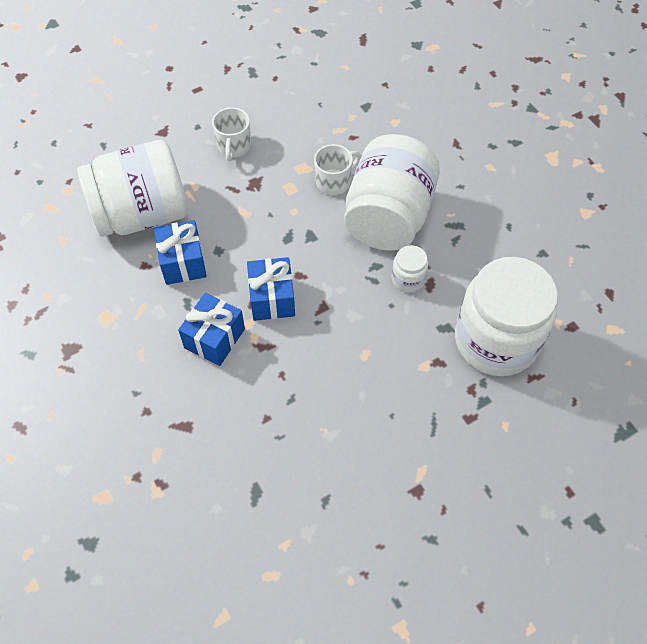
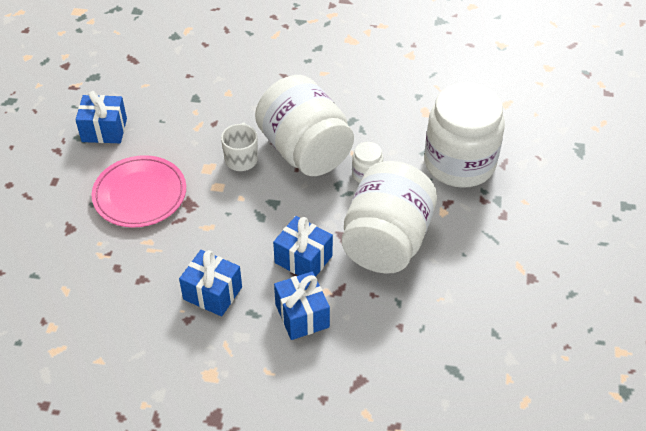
camera: 50 degrees left, 10 degrees down
white jar [77,140,188,237] -> white jar moved to [342,161,437,274]
white mug [212,107,251,161] -> pink plate [92,155,186,228]
none -> blue gift [75,91,127,143]

